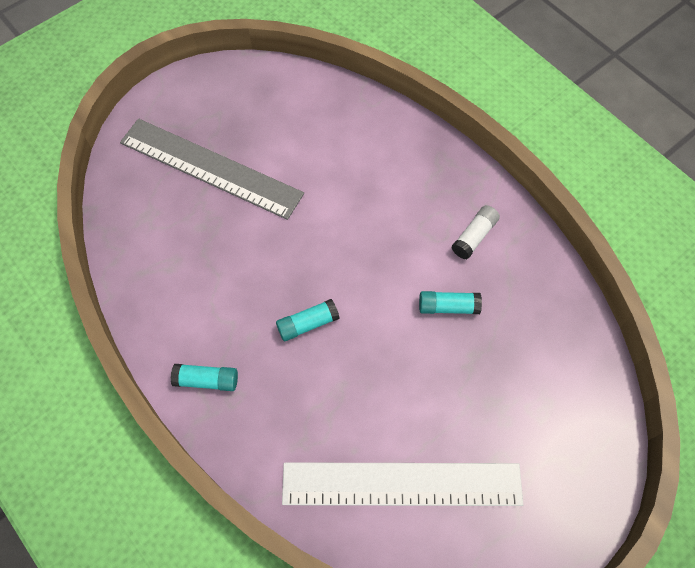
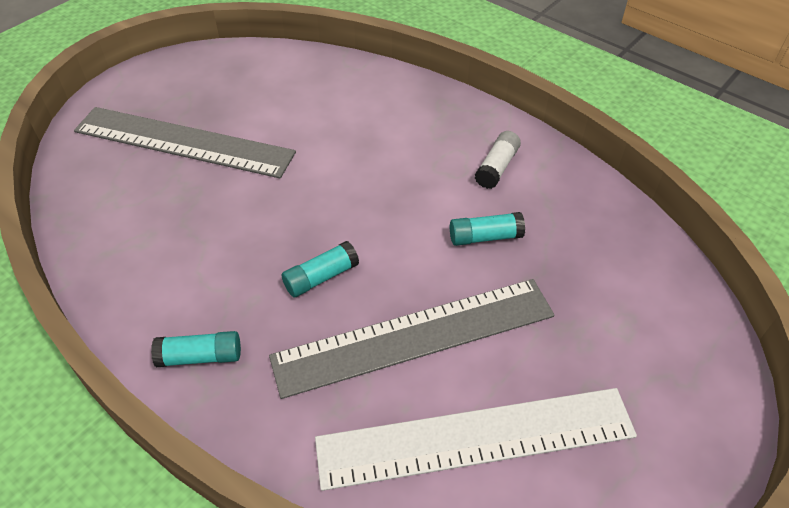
camera: 10 degrees left, 15 degrees down
none -> grey ruler [269,279,555,399]

